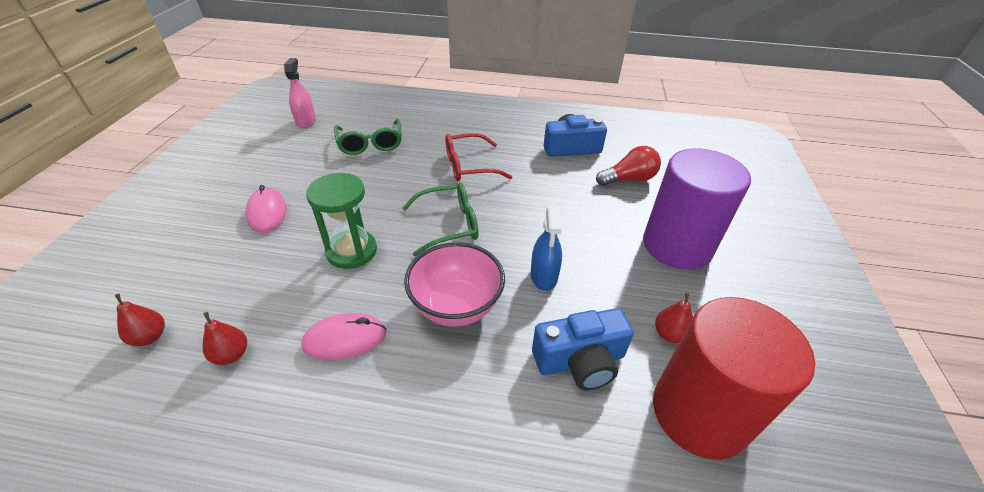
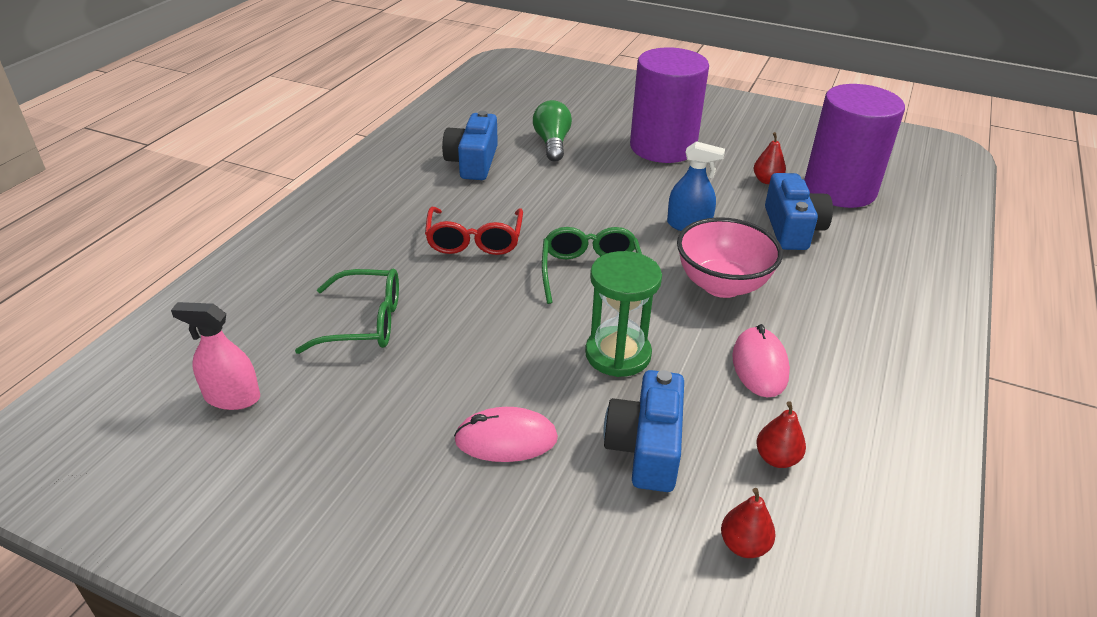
camera: 75 degrees left, 5 degrees down
red light bulb [596,146,661,186] -> green light bulb [533,100,572,162]
red cylinder [653,297,815,460] -> purple cylinder [804,84,905,208]
none -> blue camera [603,370,684,492]

